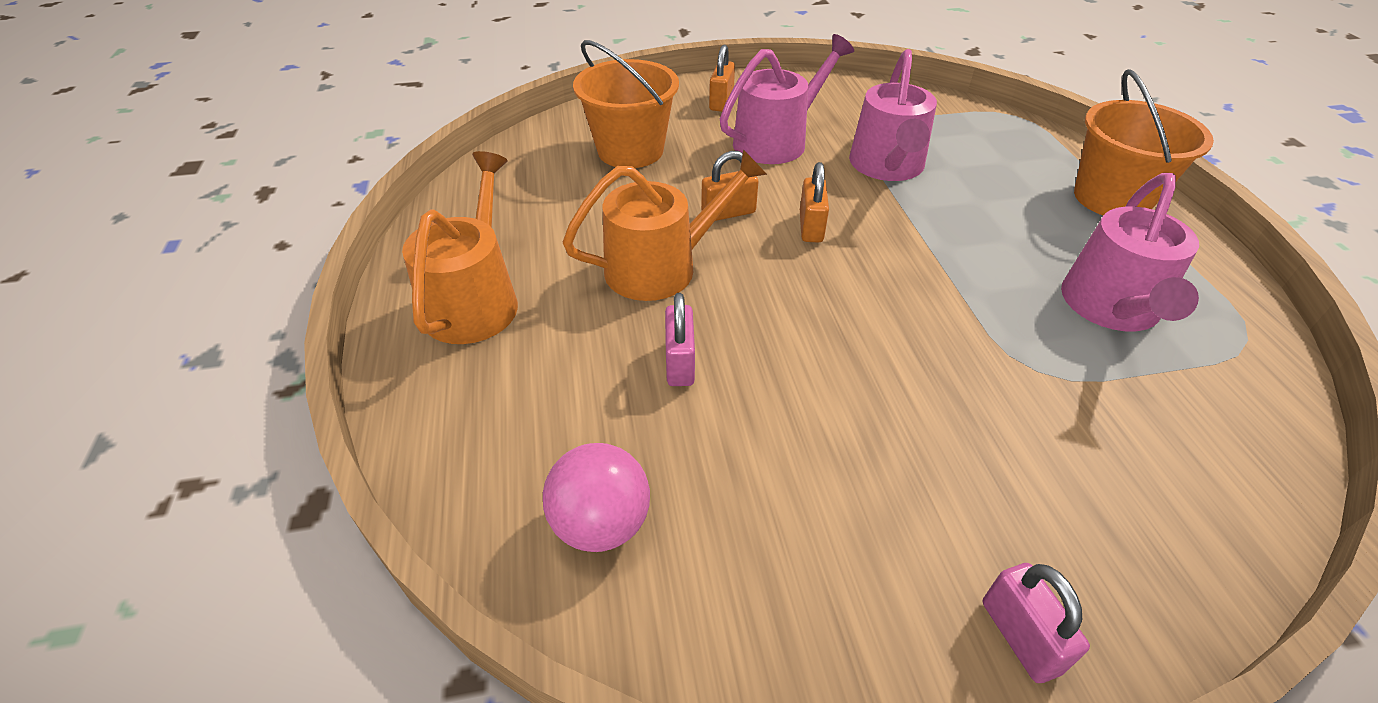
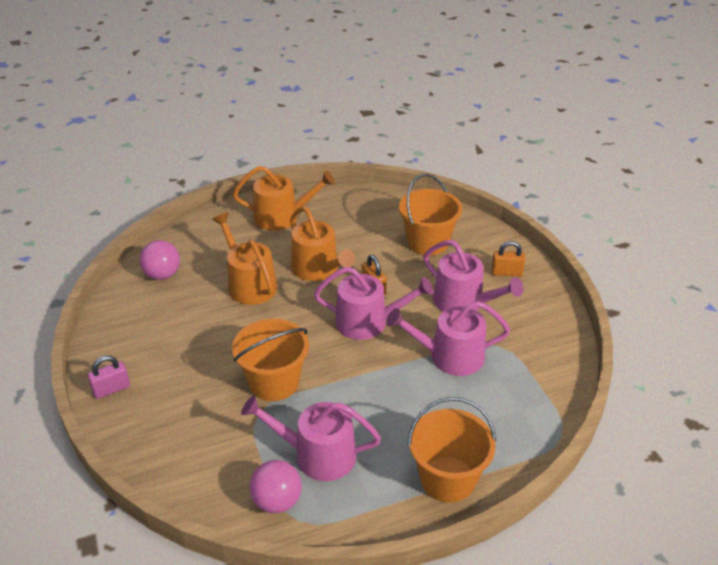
camera: 80 degrees right, 5 degrees down
pink padlock [665,293,695,386] -> orange watering can [212,212,277,305]
orange padlock [800,162,829,243] -> pink watering can [314,267,433,340]
none -> orange bucket [232,319,309,401]
none -> pink ball [249,460,302,513]

